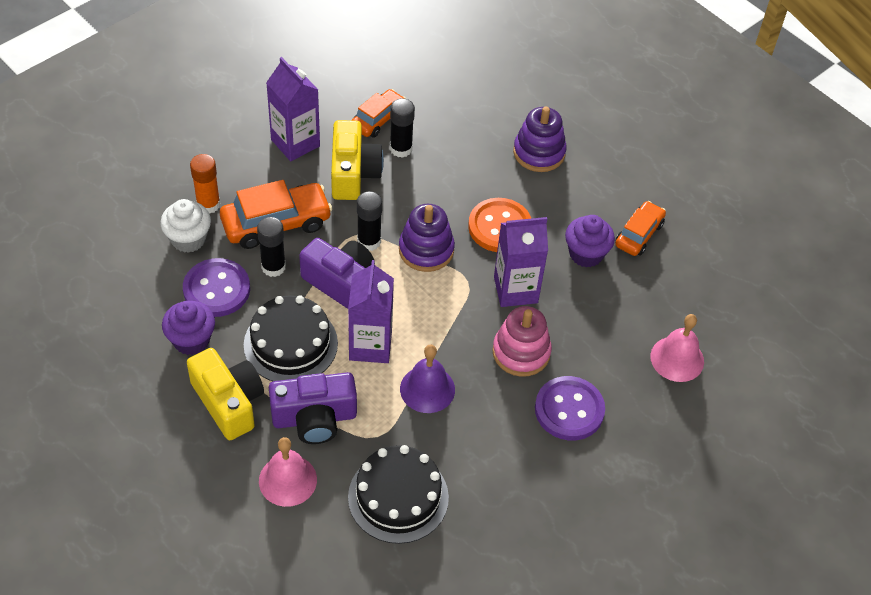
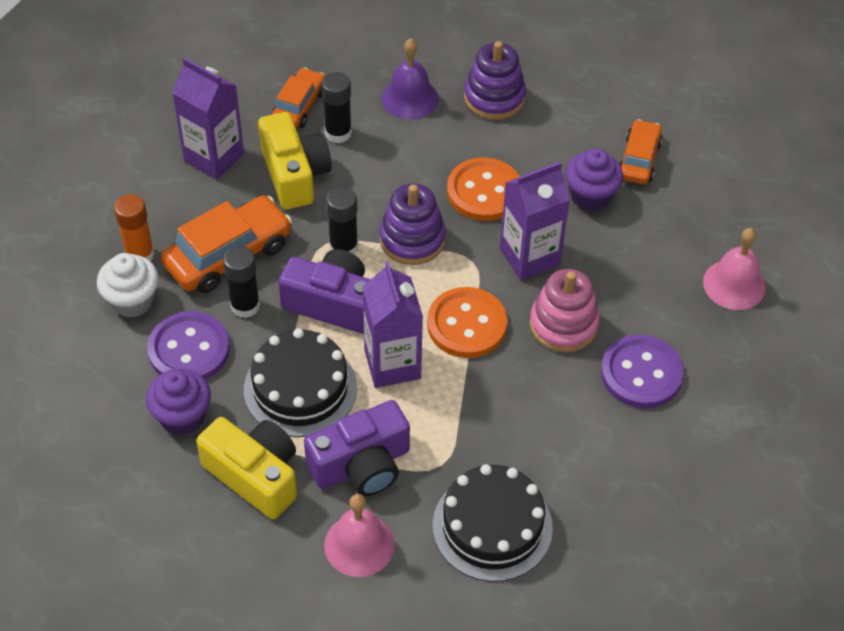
camera: 15 degrees left, 0 degrees up
purple bell [400,345,455,413] -> purple bell moved to [382,39,439,120]
none -> orange button [427,287,507,358]

